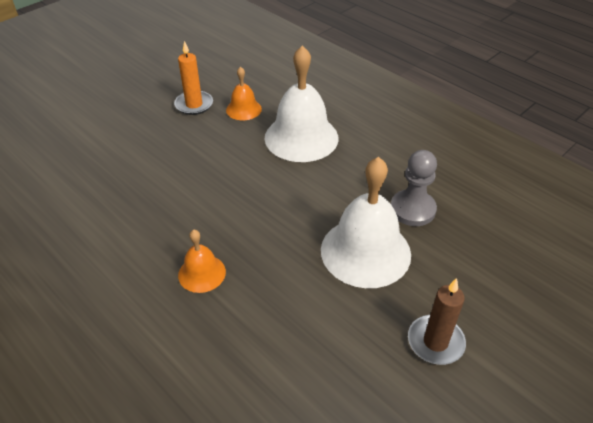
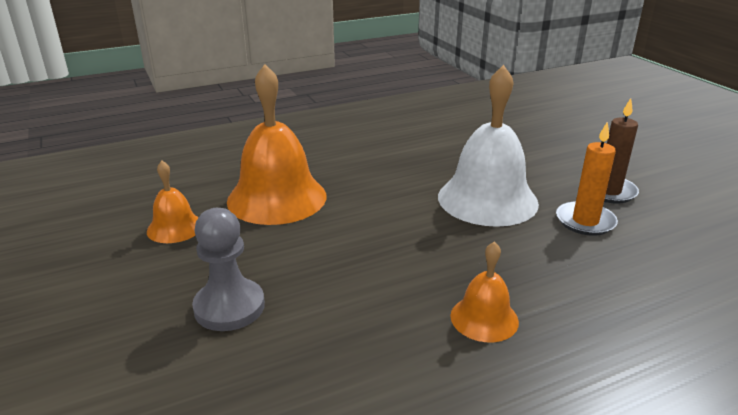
camera: 70 degrees left, 15 degrees down
orange candle [174,41,213,115] -> orange candle moved to [556,122,618,236]
white bell [265,45,339,162] -> orange bell [227,64,327,225]
grey pawn [391,150,437,226] -> grey pawn moved to [192,208,265,331]

